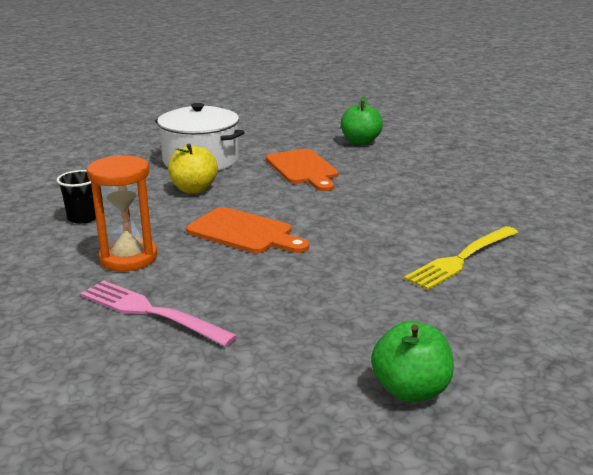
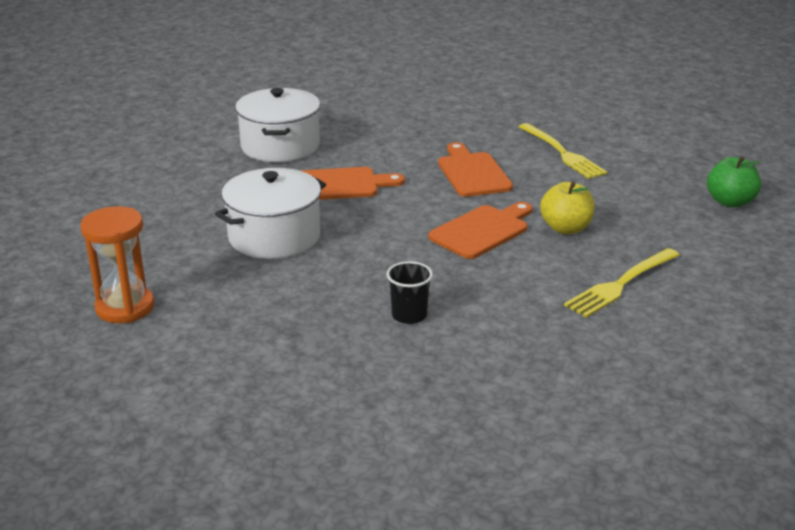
camera: 75 degrees left, 5 degrees up
pink fork [80,280,238,347] -> yellow fork [564,248,680,318]
orange hourglass [87,155,157,271] -> orange hourglass moved to [80,206,154,323]
yellow apple [168,144,218,194] -> yellow apple moved to [540,182,595,234]
green apple [341,96,383,145] -> white pot [235,88,320,162]
none -> orange cutting board [438,142,513,197]

